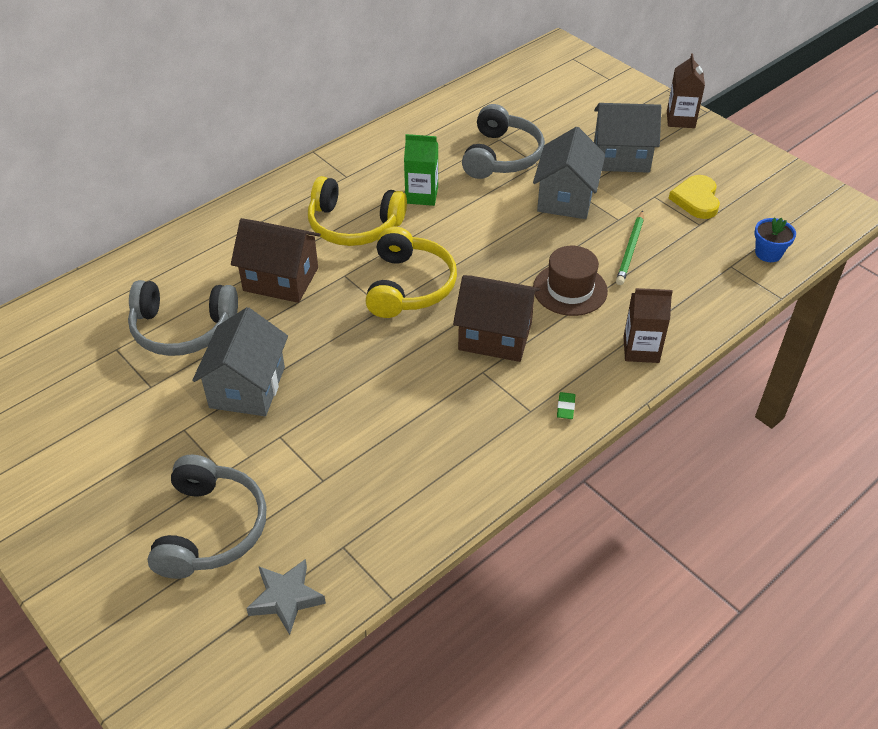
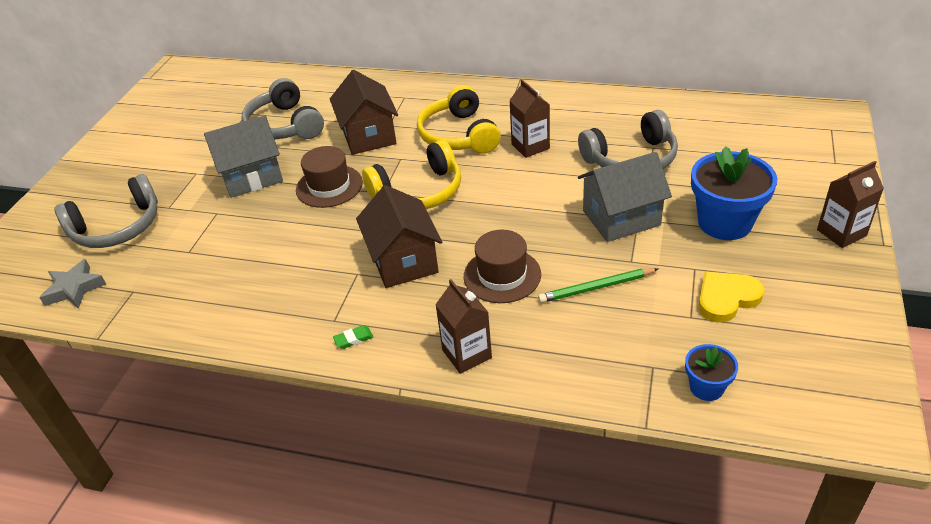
camera: 60 degrees right, 5 degrees down
green carton [404,134,438,206] -> brown carton [509,80,550,158]
grey house [594,103,661,173] -> blue flower pot [691,146,777,240]
none -> brown hat [296,146,363,208]

